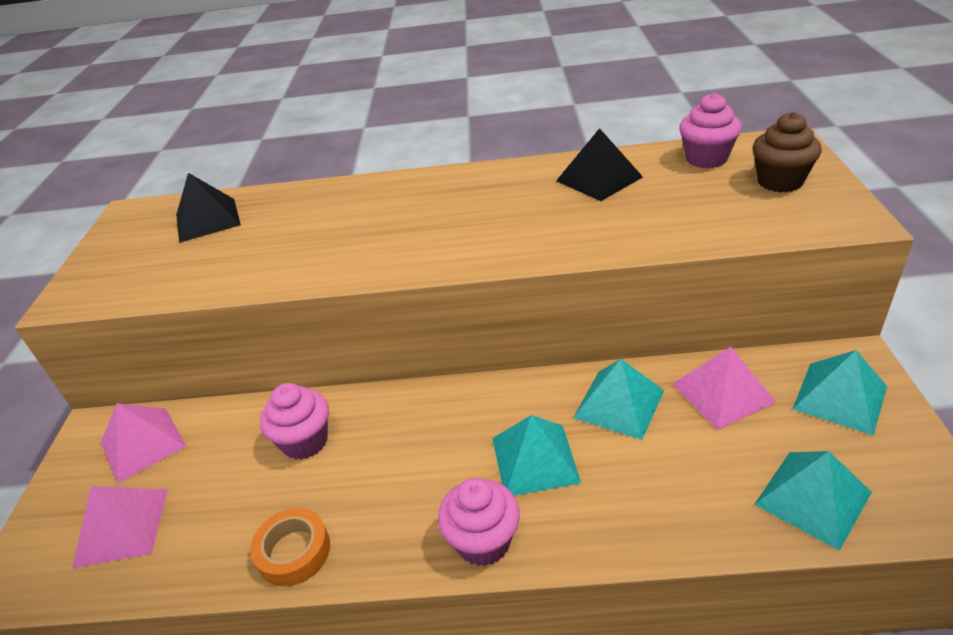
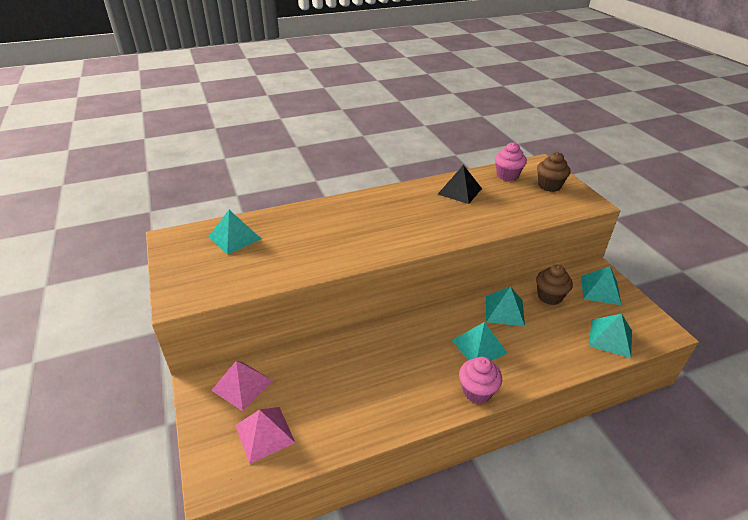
camera: 25 degrees left, 0 degrees up
black pyramid [176,173,241,243] -> turquoise pyramid [209,210,261,255]
orange tape [250,508,330,587] -> none
pink cupcake [260,383,329,460] -> none
pink pyramid [672,347,776,430] -> brown cupcake [536,265,573,305]

